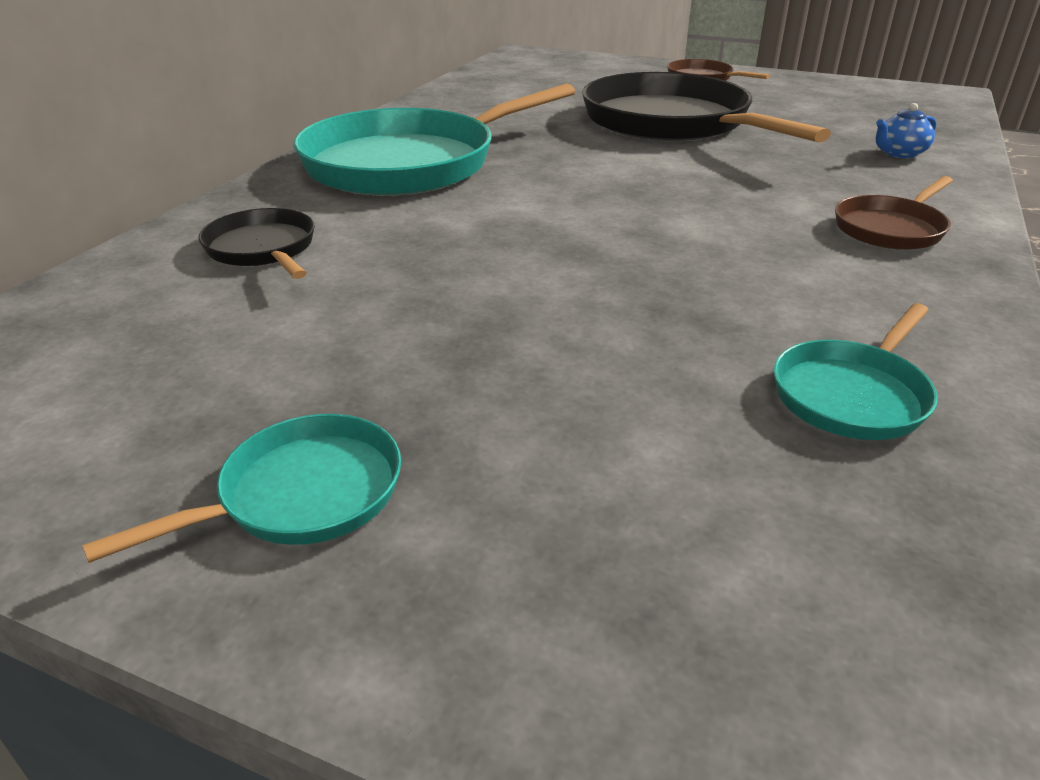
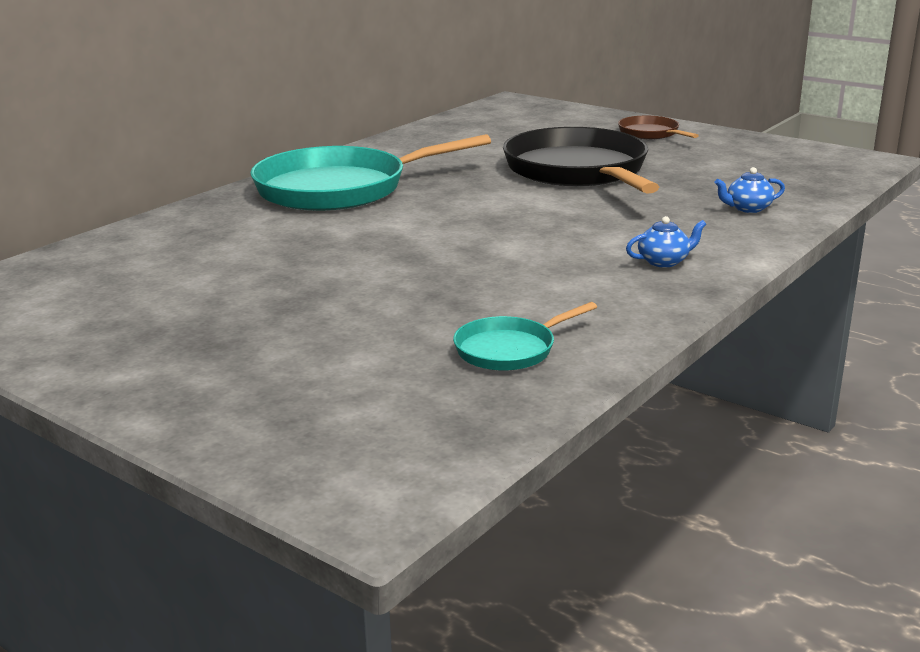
camera: 15 degrees right, 10 degrees down
turquoise pan [82,414,401,563] -> none
black pan [199,208,315,279] -> none
brown pan [835,176,953,250] -> blue teapot [626,216,706,268]

